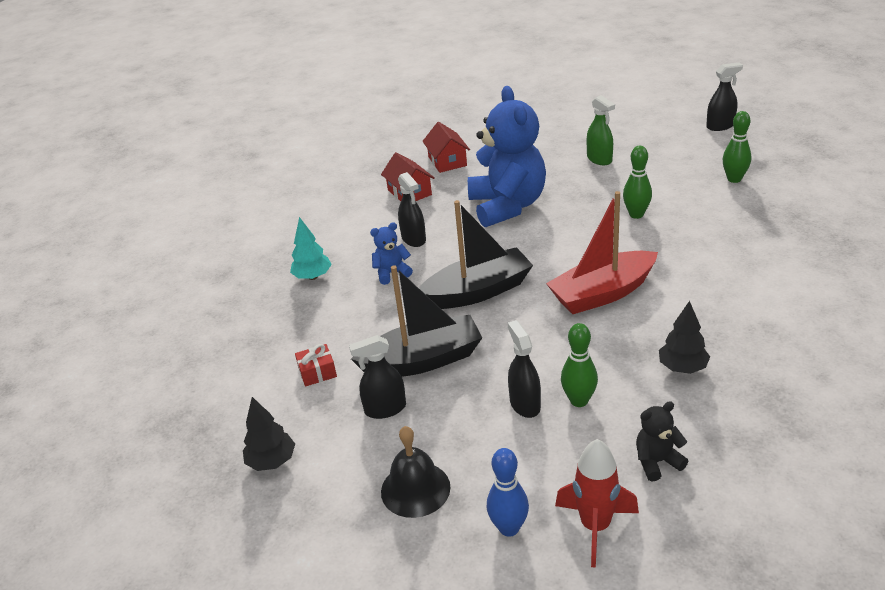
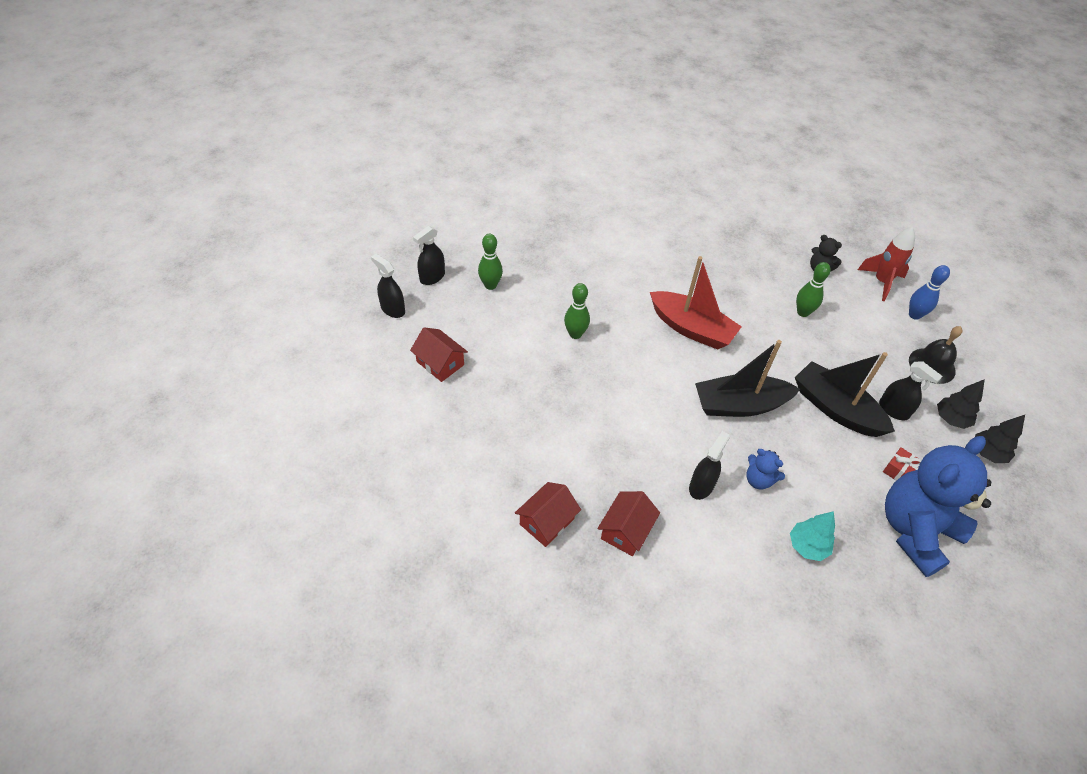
camera: 125 degrees left, 15 degrees up
black boat [419,200,533,309] -> black boat turned 45 degrees counterclockwise [695,340,800,417]
blue teddy bear [468,86,546,227] -> blue teddy bear moved to [885,436,991,577]
black spray bottle [508,320,541,418] -> black spray bottle moved to [413,226,445,285]
green spray bottle [587,95,615,165] -> none
black tree [659,301,710,374] -> black tree moved to [937,379,985,429]
none -> red house [410,327,468,382]

